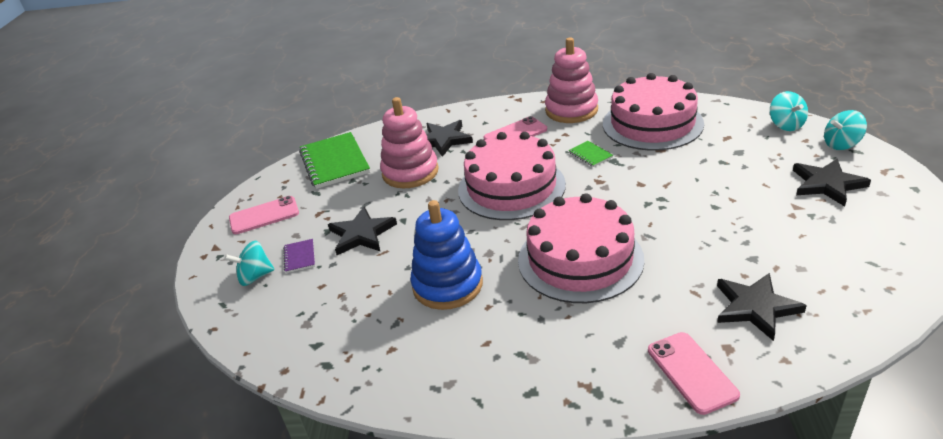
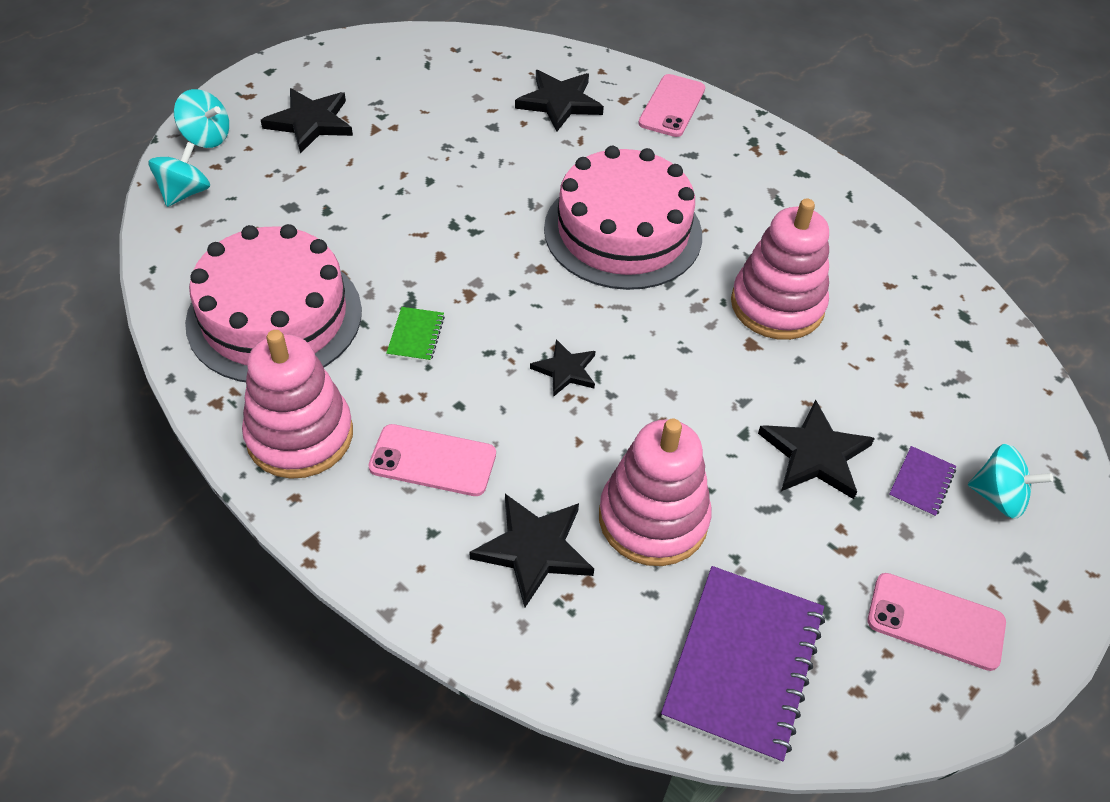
camera: 145 degrees left, 15 degrees up
green notebook [299,132,370,189] -> purple notebook [661,566,825,764]
blue stacking toy [410,200,483,310] -> pink stacking toy [731,199,829,340]
pink cake [458,132,566,220] -> black star [530,339,595,397]

